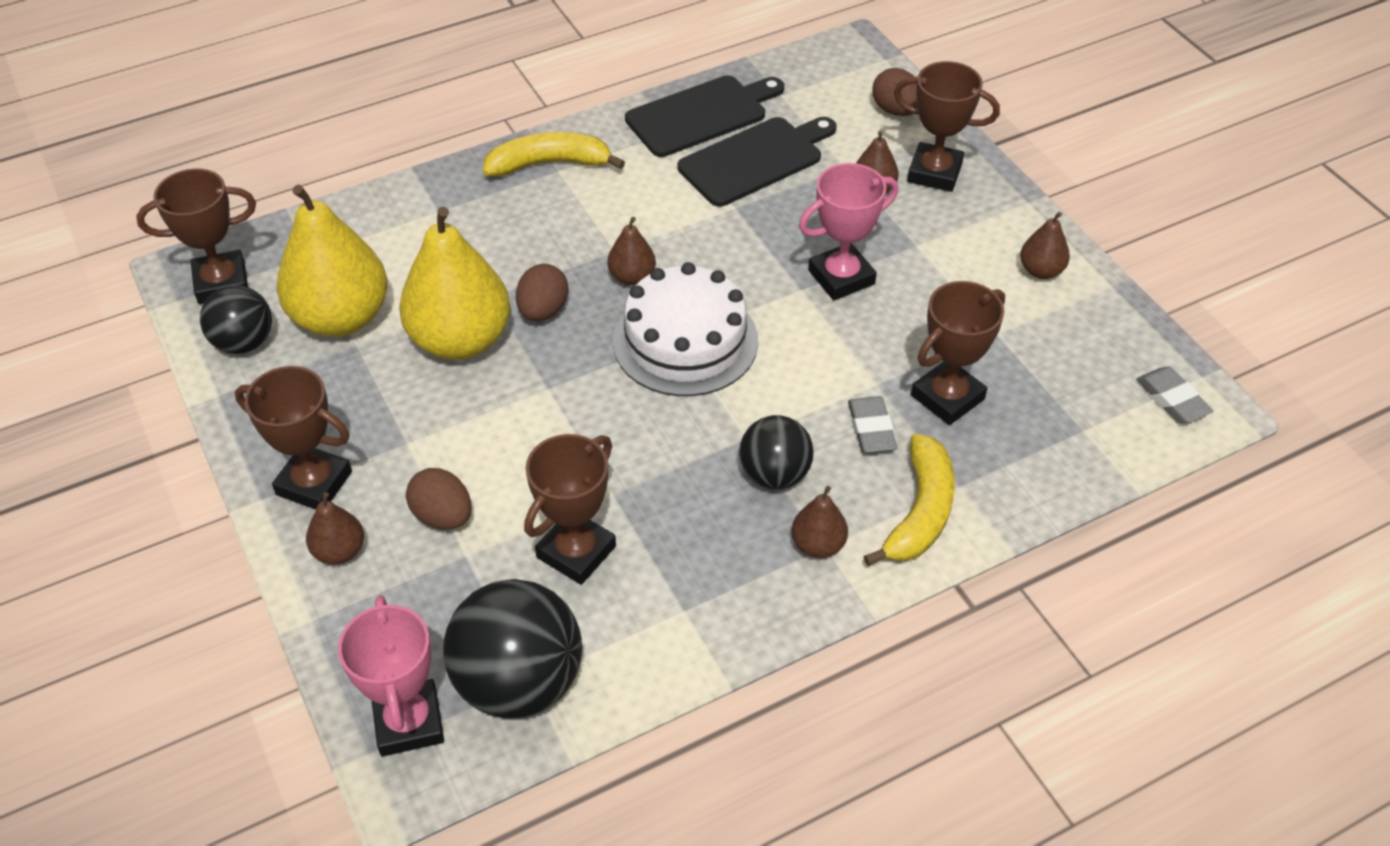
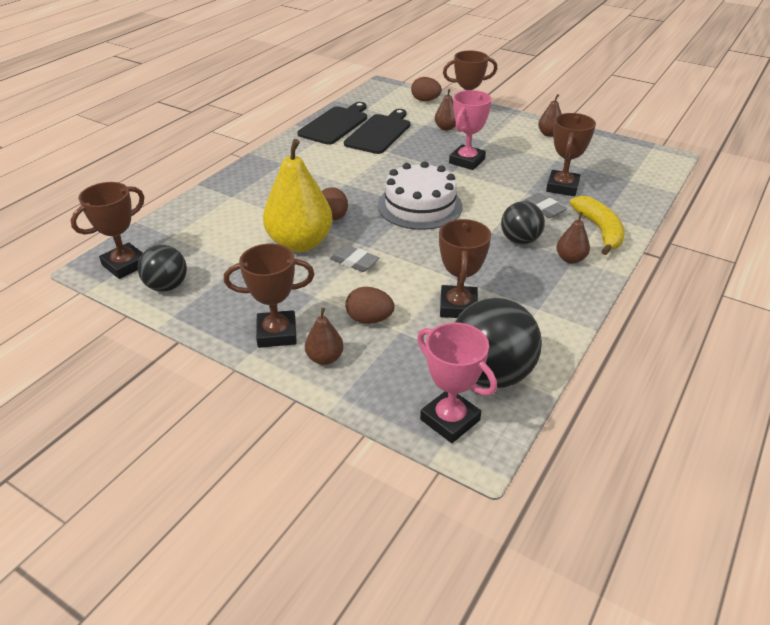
camera: 30 degrees left, 10 degrees down
yellow pear [277,185,388,337] -> none
yellow banana [483,132,625,177] -> none
brown pear [607,217,656,285] -> none
grey eraser [1137,367,1213,424] -> grey eraser moved to [329,245,380,272]

